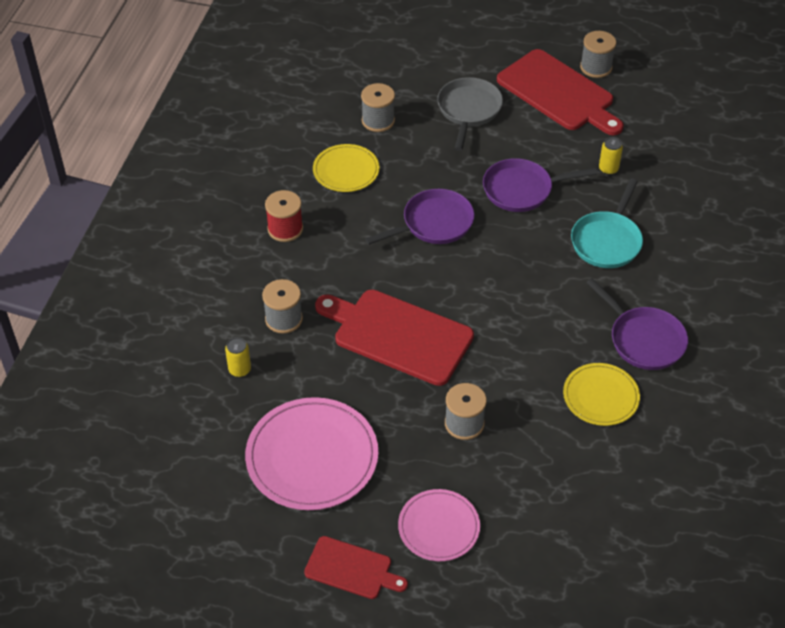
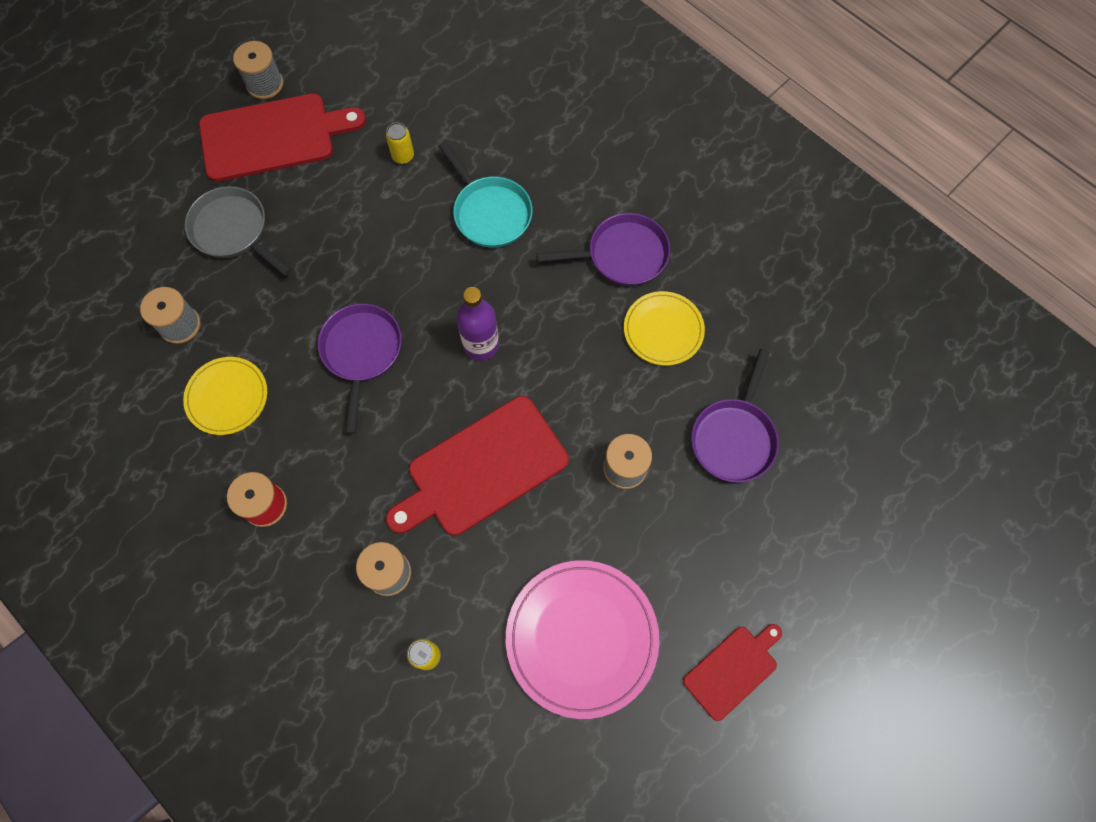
camera: 60 degrees left, 20 degrees up
pink plate [398,489,480,561] -> none
purple pan [483,158,597,212] -> purple pan moved to [691,349,779,483]
none -> purple bottle [457,287,499,361]

